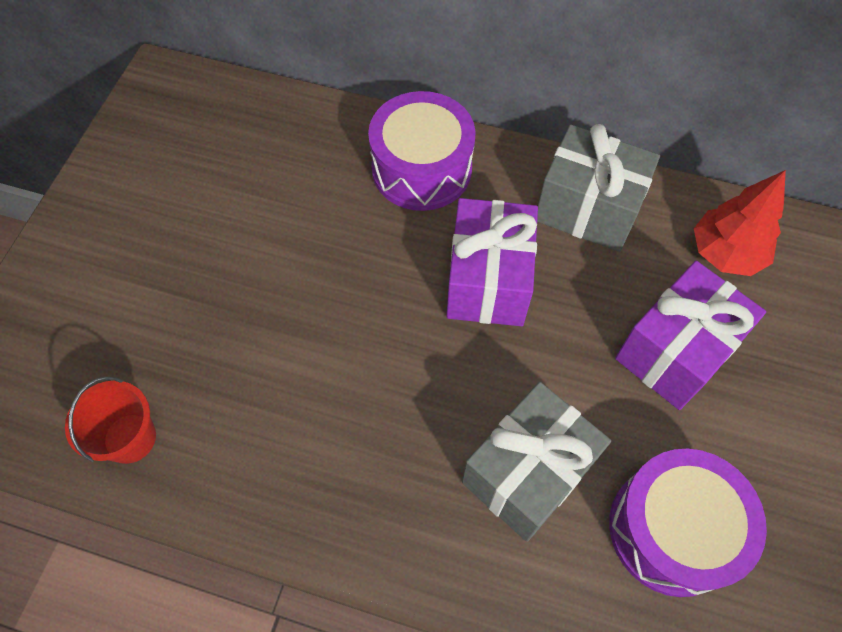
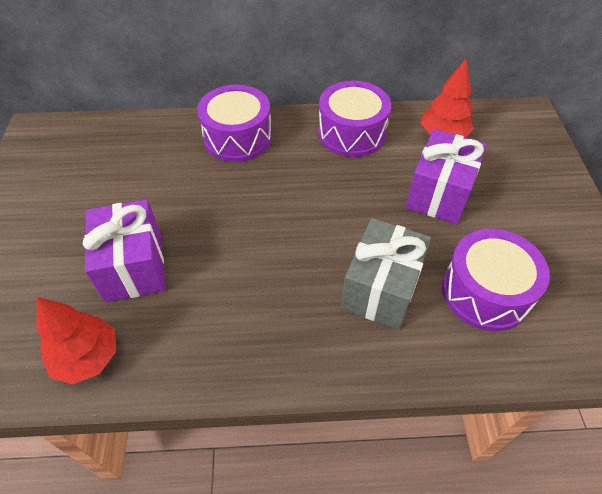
camera: 20 degrees left, 10 degrees down
red bucket [65,377,156,464] -> red tree [37,297,116,384]
purple gift [446,198,538,326] -> purple gift moved to [83,199,166,303]
grey gift [537,124,660,252] -> purple drum [318,80,391,157]

